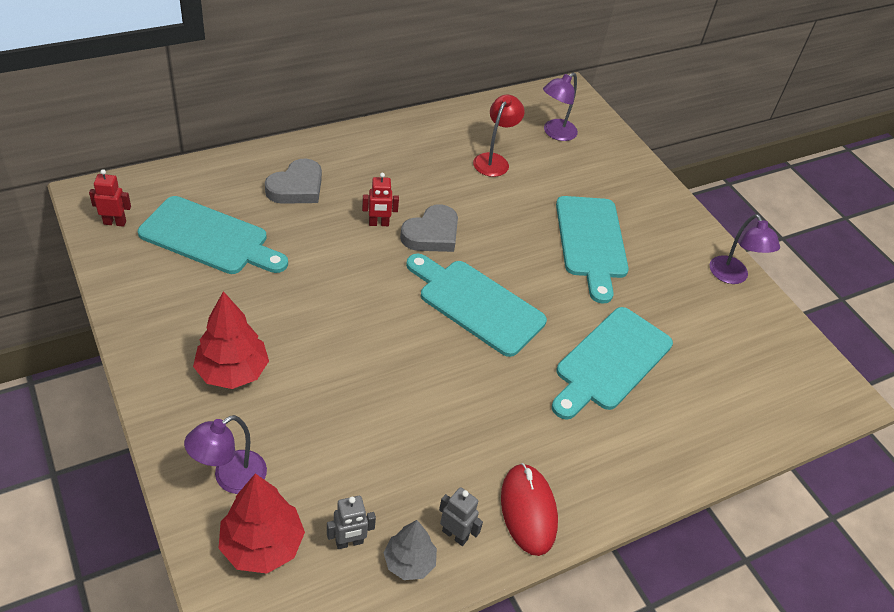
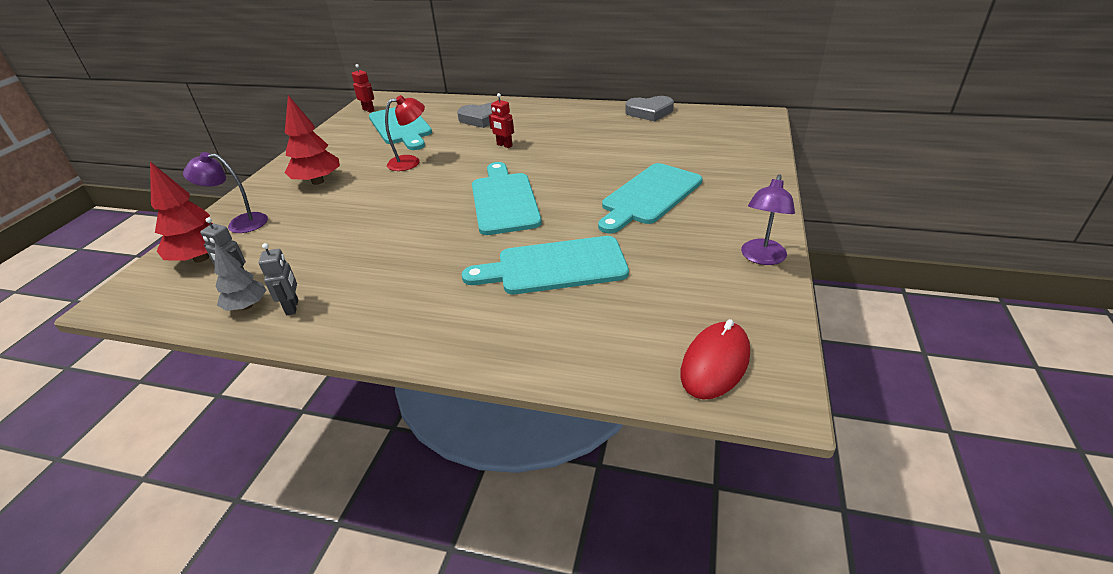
camera: 50 degrees right, 10 degrees down
grey heart [400,204,458,252] -> grey heart moved to [625,96,674,121]
red lamp [473,95,525,177] -> red lamp moved to [385,95,425,171]
red mouse [501,463,558,556] -> red mouse moved to [680,319,750,400]
purple lamp [543,73,578,141] -> none

